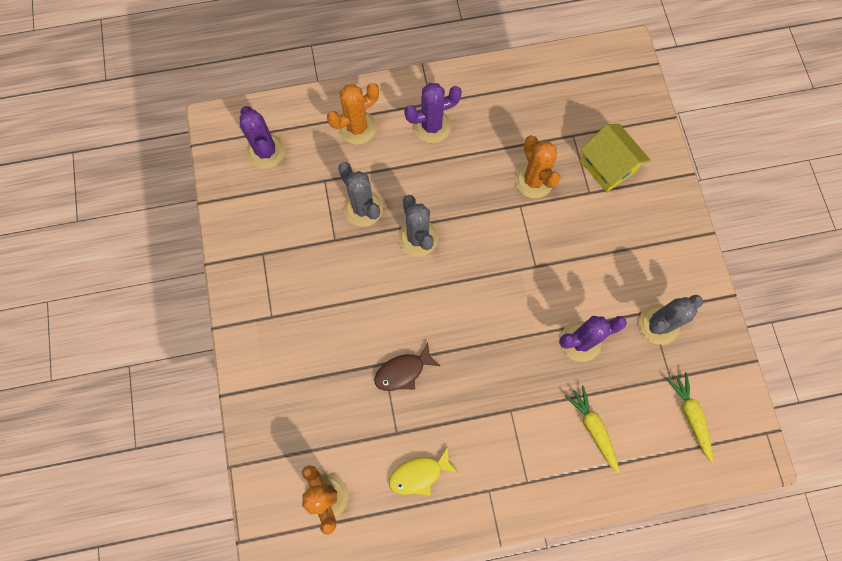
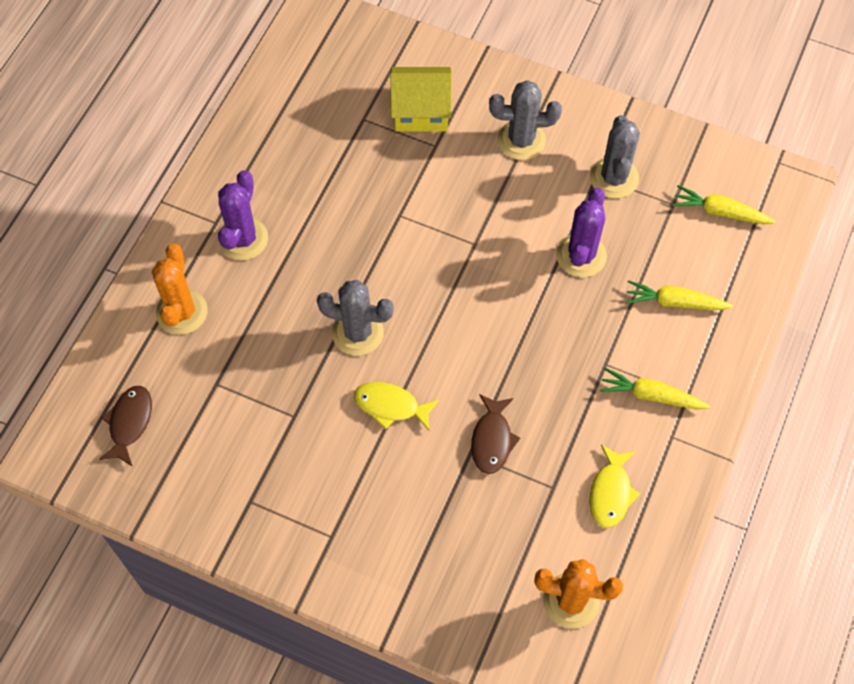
camera: 55 degrees left, 10 degrees down
purple cactus [240,106,285,169] -> brown fish [99,386,152,467]
grey cactus [338,162,383,227] -> grey cactus moved to [489,80,562,160]
orange cactus [515,135,561,198] -> none
none -> yellow fish [354,382,439,430]
none -> yellow carrot [599,368,710,410]

